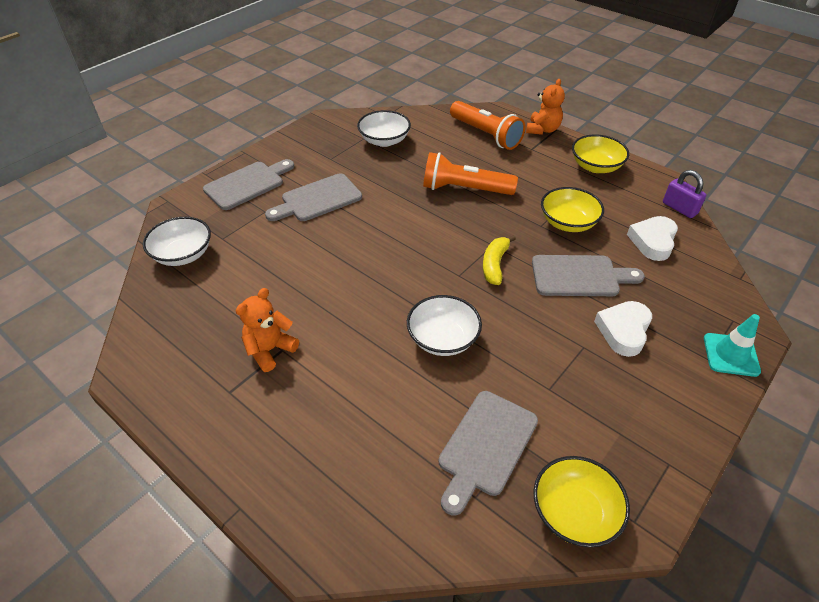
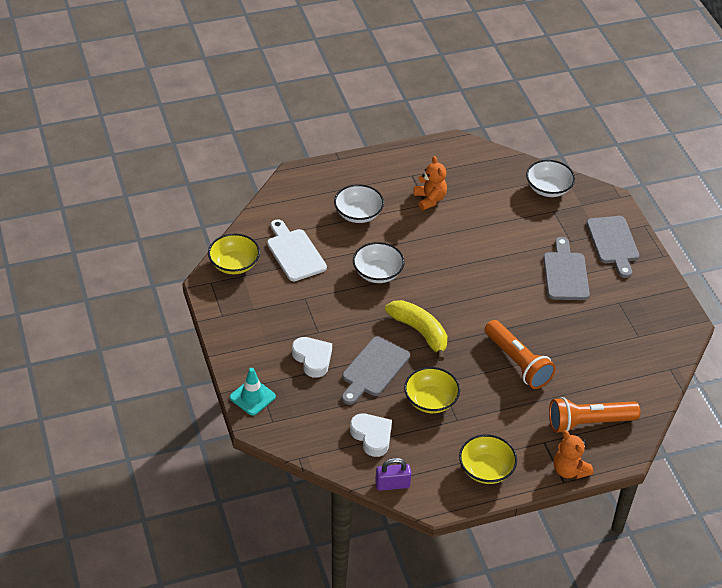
camera: 120 degrees right, 0 degrees up
white bowl [357,110,411,147] -> white bowl moved to [334,184,384,223]
orange flashlight [423,152,518,195] -> orange flashlight turned 105 degrees clockwise [485,320,556,389]
grey cutting board [439,391,538,516] -> white cutting board [267,219,327,281]
yellow banana [483,235,516,285] -> yellow banana [385,300,447,361], size x1.50

